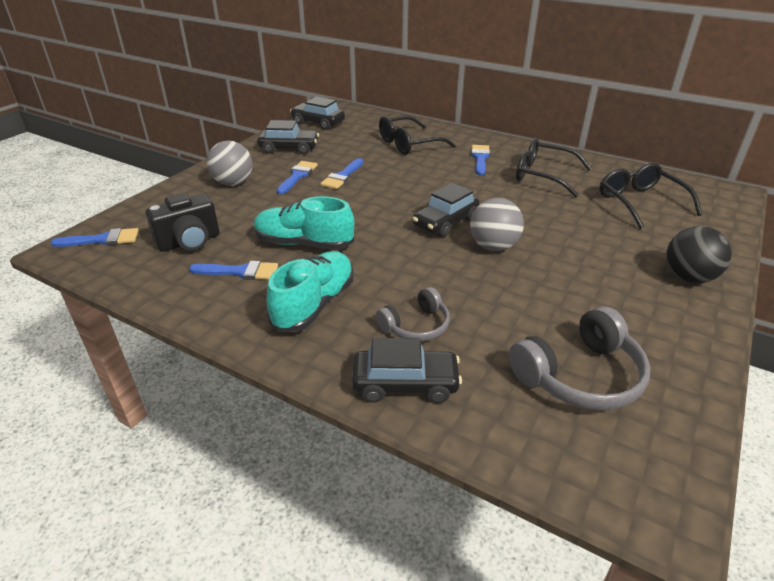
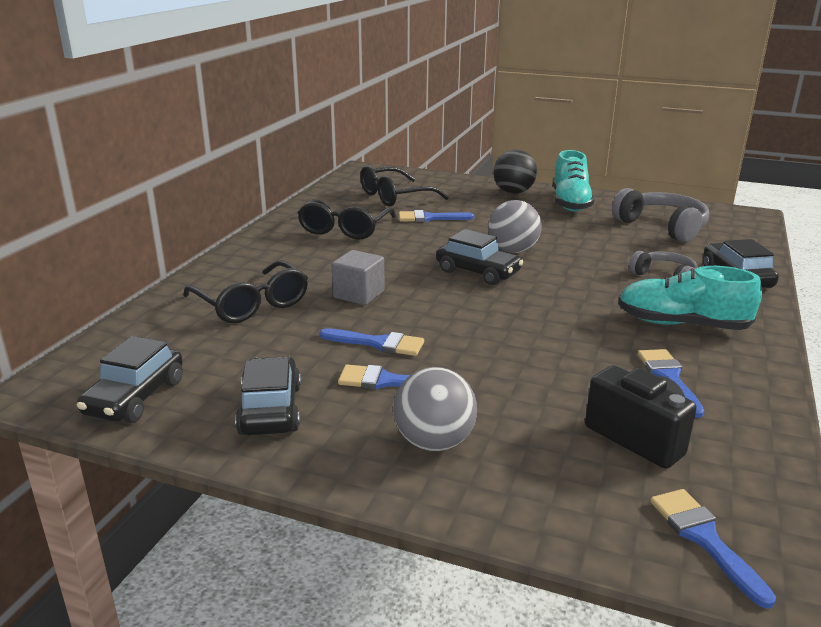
camera: 100 degrees left, 10 degrees down
turquoise shoe [254,196,354,250] -> turquoise shoe moved to [553,150,594,212]
blue brush [471,145,490,175] -> blue brush moved to [399,210,474,222]
none -> grey cube [332,250,385,305]

